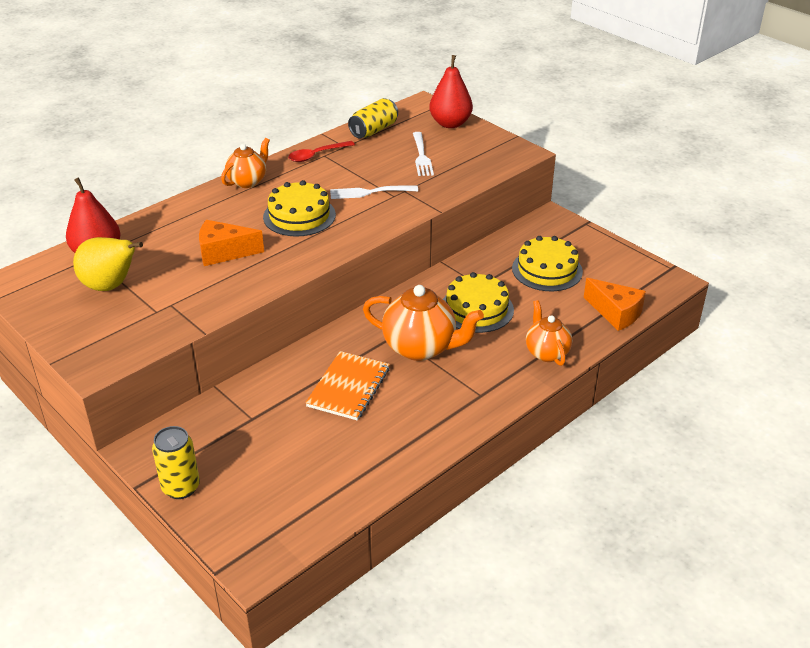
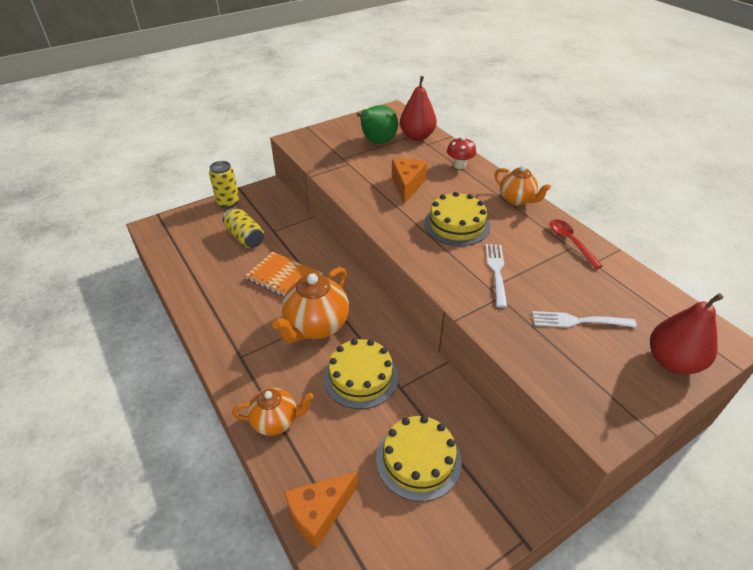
camera: 100 degrees right, 5 degrees up
yellow pear [73,237,143,291] -> green pear [357,105,398,144]
yellow can [348,98,398,139] -> yellow can moved to [223,208,264,248]
none -> red mushroom [447,137,476,169]

